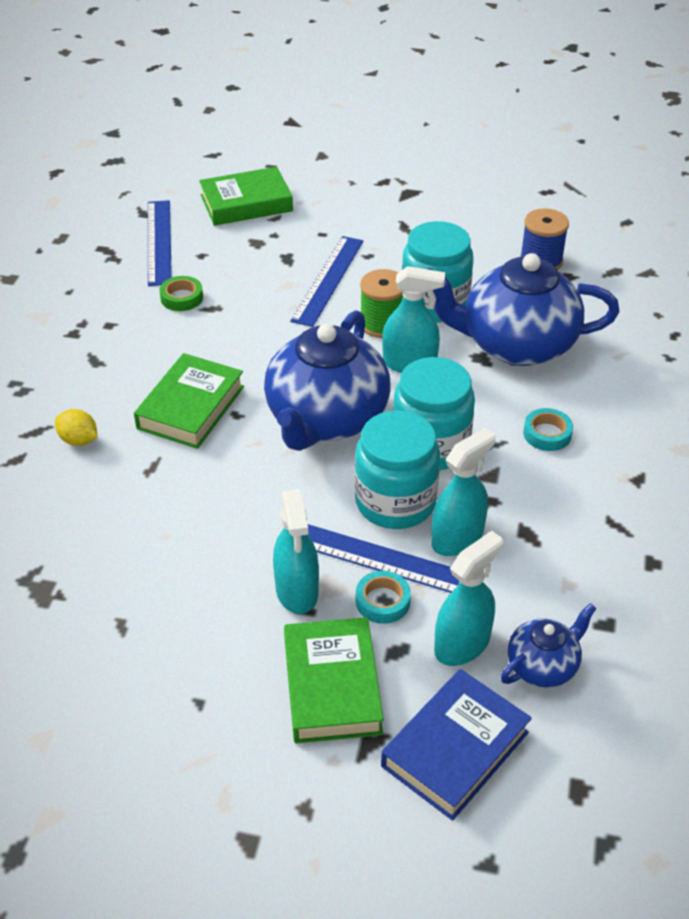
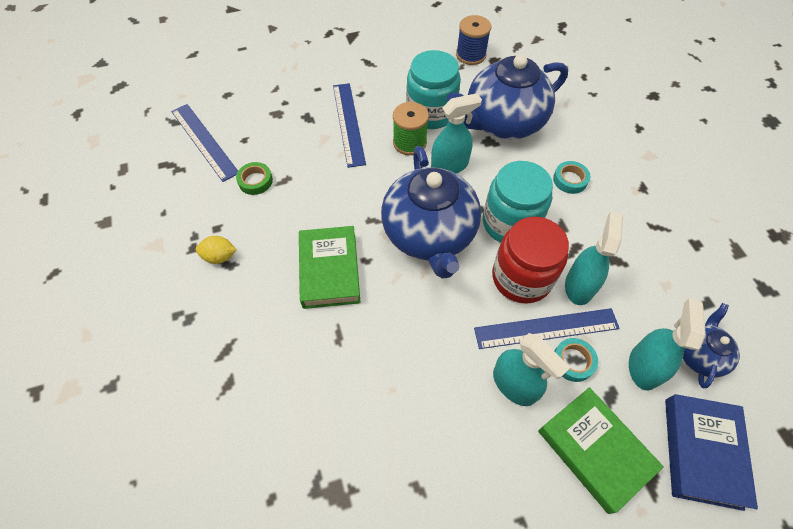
camera: 30 degrees left, 15 degrees up
yellow lemon [55,409,98,446] -> yellow lemon moved to [196,236,237,264]
green book [199,167,293,226] -> none
turquoise jar [355,410,440,529] -> red jar [492,217,569,304]

